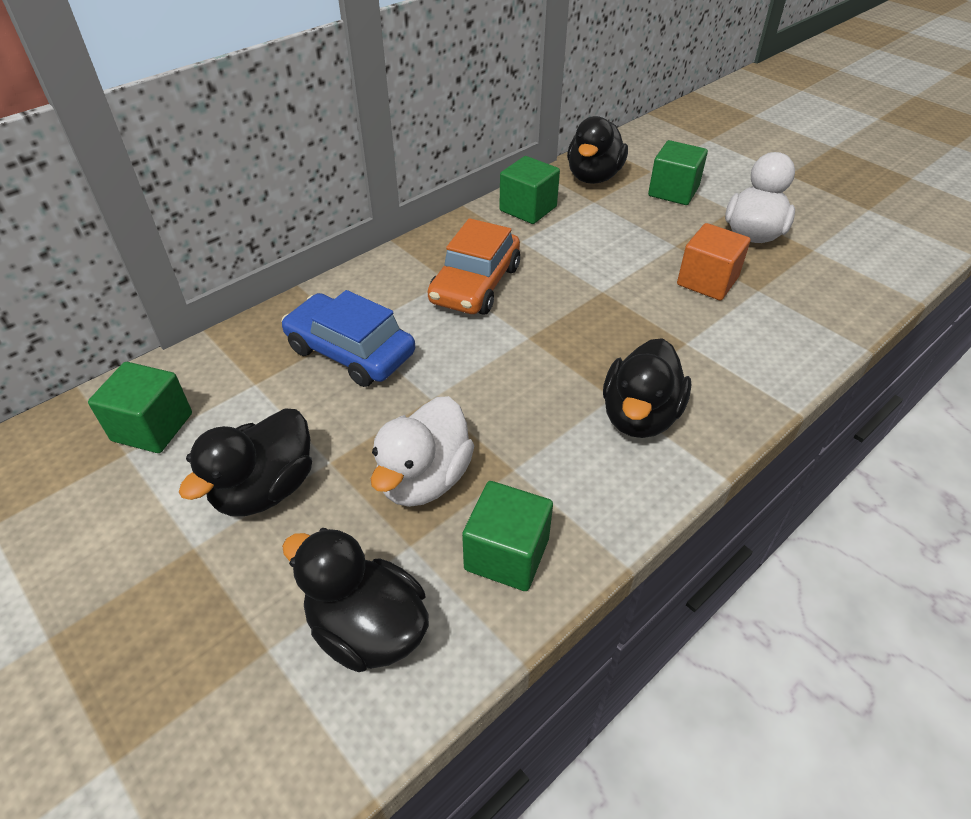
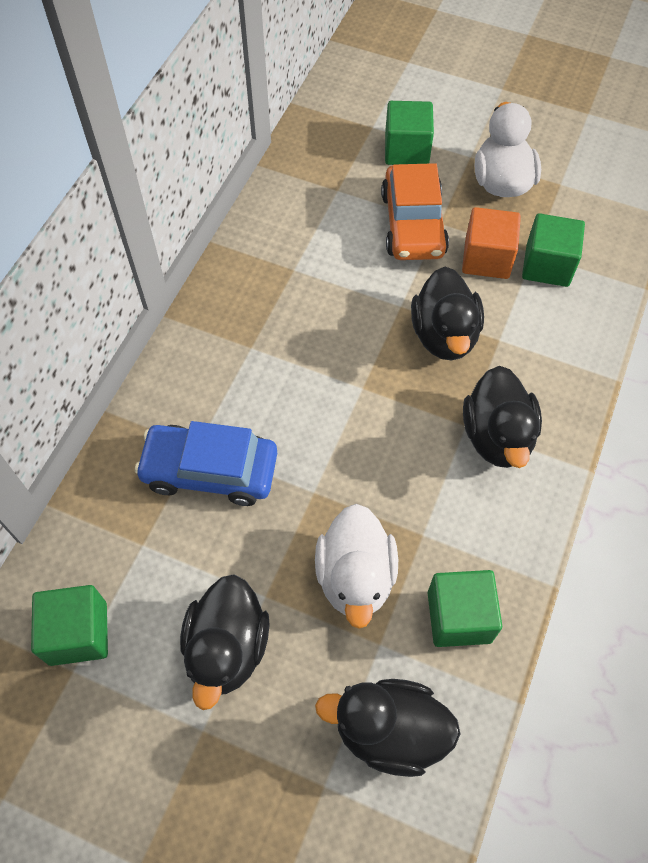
camera: 25 degrees left, 15 degrees up
orange car [428,218,520,315] -> orange car moved to [381,163,449,260]
green cube [499,156,560,224] -> green cube moved to [522,213,585,287]
black duck [567,116,628,184] -> black duck moved to [411,267,484,360]

